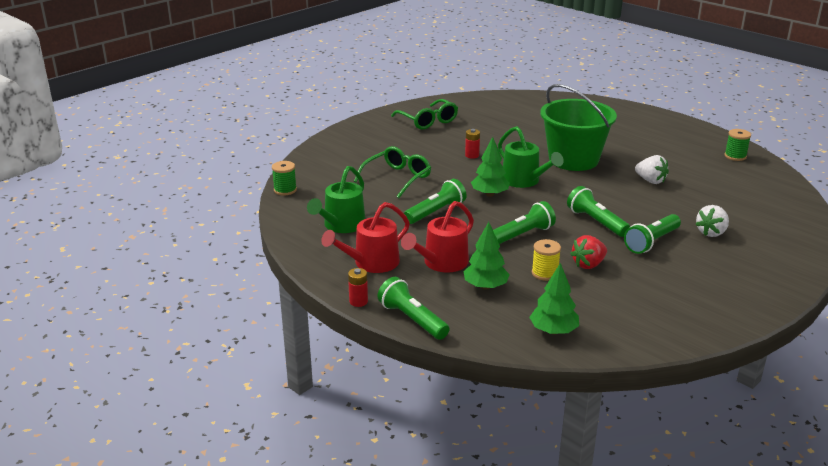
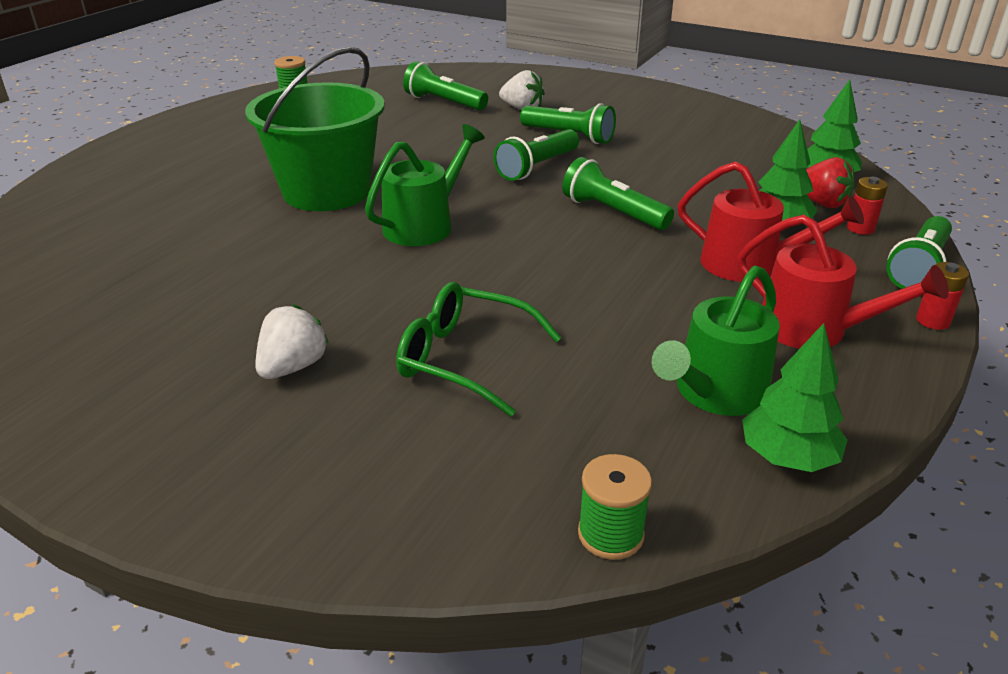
camera: 105 degrees left, 5 degrees up
green watering can [307,166,365,233] -> green watering can turned 120 degrees clockwise [652,266,780,416]
green glasses [391,99,458,130] -> none
green flashlight [404,179,466,224] -> green flashlight moved to [403,61,488,110]
red battery [465,129,480,159] -> red battery moved to [847,177,888,235]
green tree [471,137,510,197] -> green tree moved to [742,323,847,472]
yellow spool [532,239,561,281] -> none
red strawberry [570,235,607,269] -> red strawberry moved to [806,157,854,209]
white strawberry [635,155,669,184] -> white strawberry moved to [255,304,329,379]

